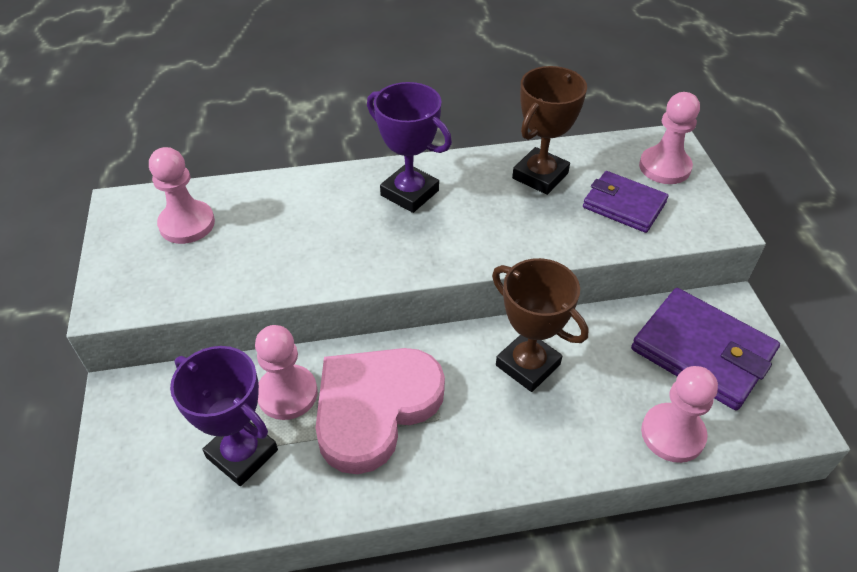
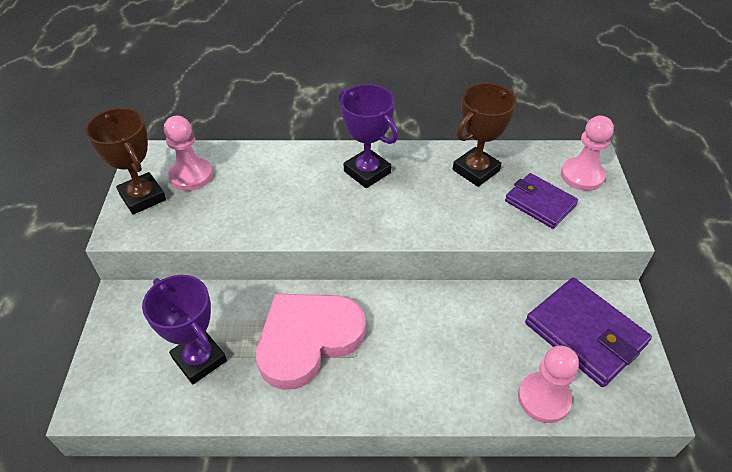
camera: 10 degrees right, 0 degrees up
pink pawn [255,325,318,420] -> none
brown trophy [492,258,588,392] -> brown trophy moved to [85,108,166,215]

